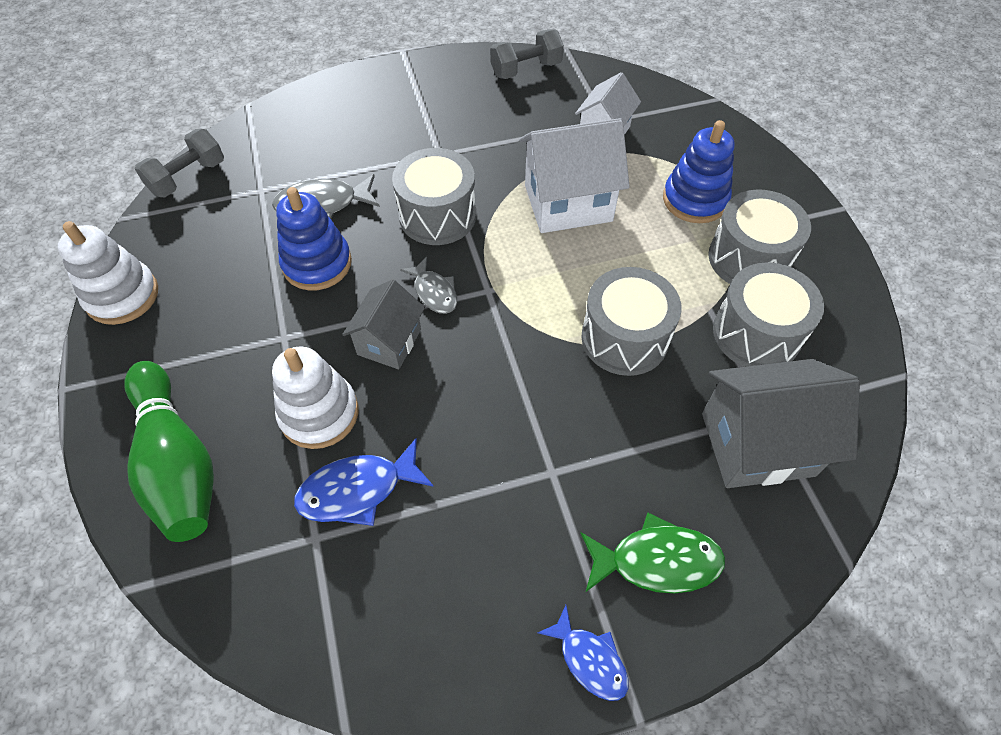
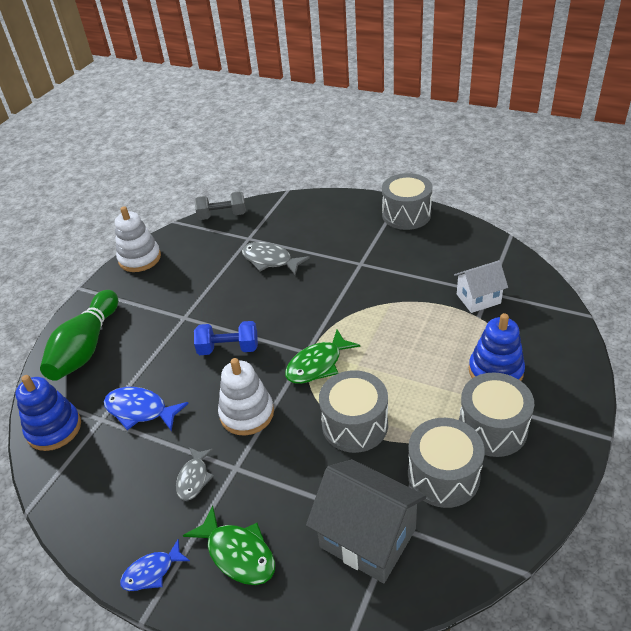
camera: 45 degrees right, 15 degrees down
white stacking toy [272,346,359,449] -> white stacking toy moved to [218,358,274,435]
blue stacking toy [276,187,352,290] -> blue stacking toy moved to [15,375,81,451]
grey house [342,279,425,369] -> blue dumbbell [194,321,258,355]
grey drum [392,148,476,245] -> grey drum moved to [382,173,432,230]
grey fish [400,257,457,314] -> grey fish moved to [176,447,214,501]
grey dumbbell [490,29,564,79] -> none
white house [519,118,630,233] -> none
blue fish [538,605,629,701] -> blue fish turned 60 degrees clockwise [120,539,190,591]
none -> green fish [285,329,360,384]

